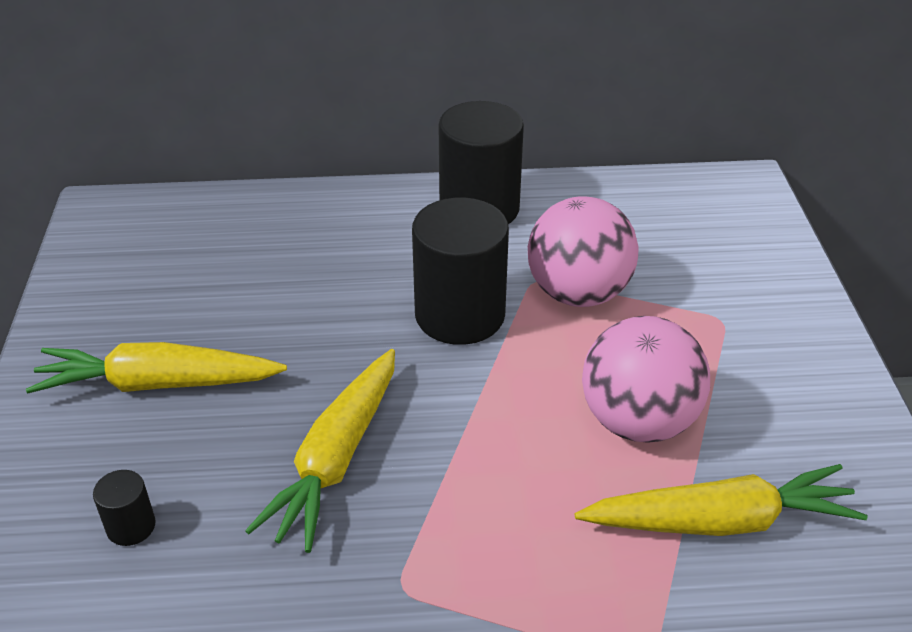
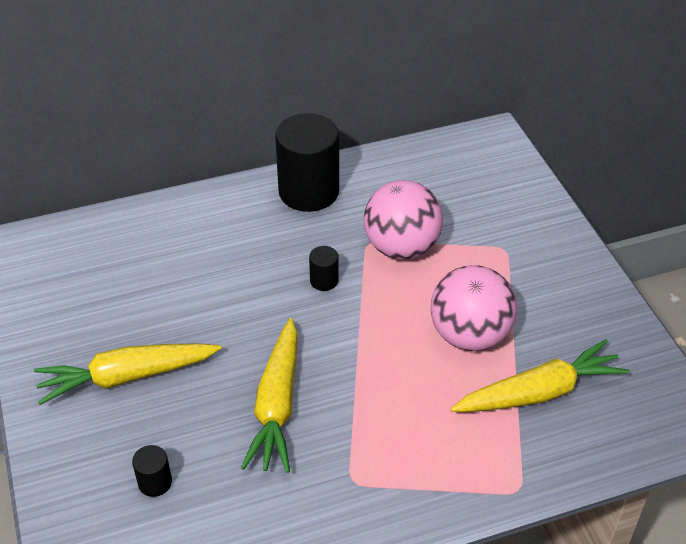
camera: 15 degrees left, 5 degrees up
black cylinder [412,198,509,345] -> black cylinder [309,246,339,291], size x0.44

